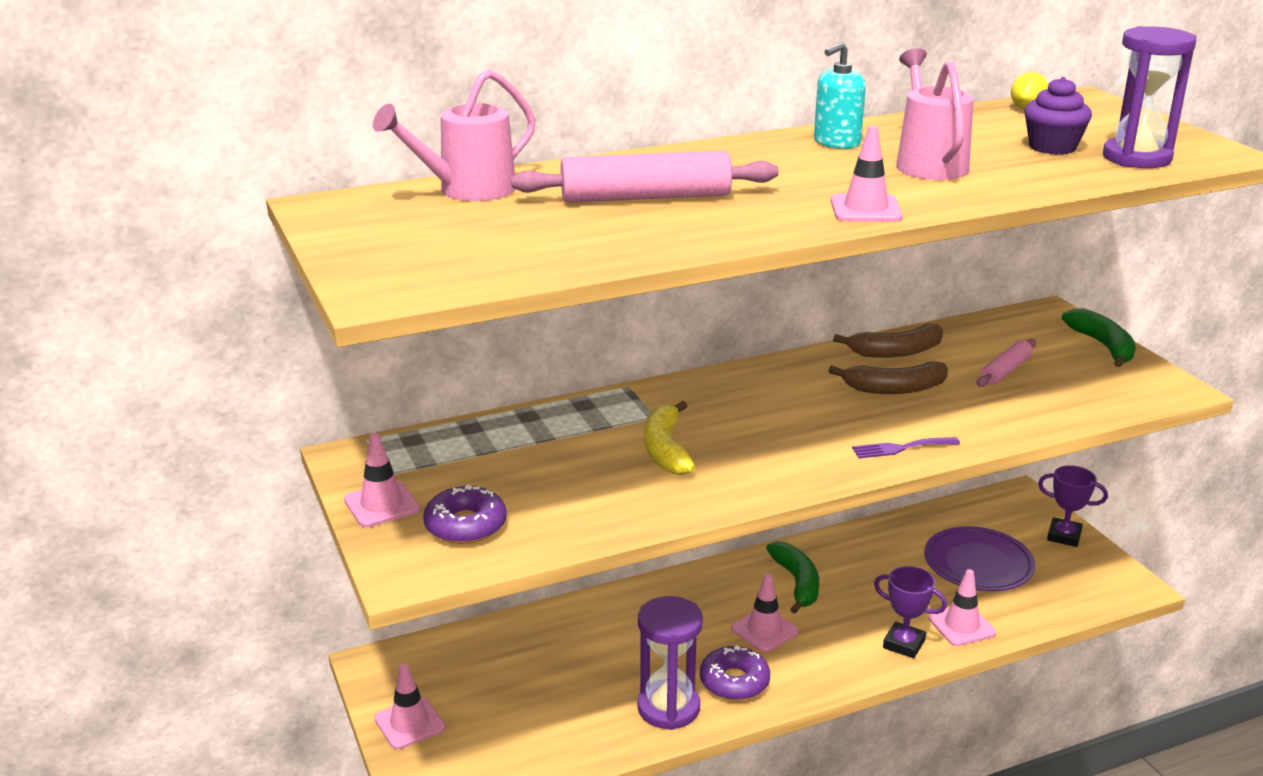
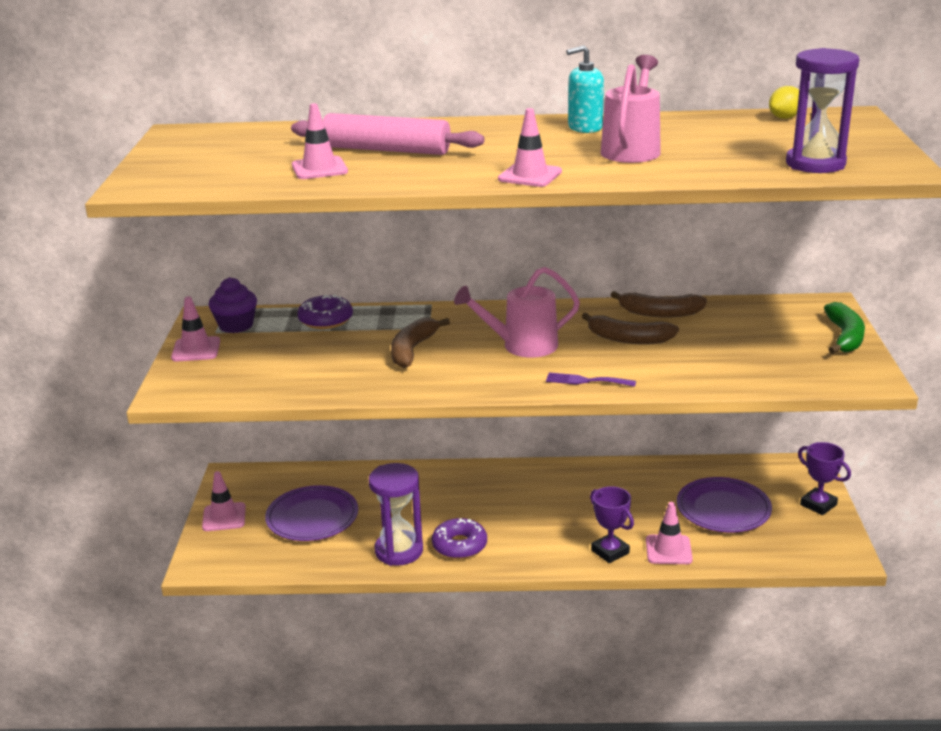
camera: 25 degrees right, 0 degrees up
pink watering can [373,69,536,201] -> pink watering can moved to [454,267,580,358]
purple donut [423,485,507,544] -> purple donut moved to [297,295,353,329]
yellow banana [644,401,695,475] -> brown banana [391,318,450,368]
pink traffic cone [731,573,799,652] -> pink traffic cone moved to [292,103,348,179]
green banana [766,541,819,614] -> none
pink rolling pin [977,339,1036,387] -> none
purple cupcake [1024,77,1092,155] -> purple cupcake moved to [209,277,257,333]
none -> purple plate [265,485,358,541]

